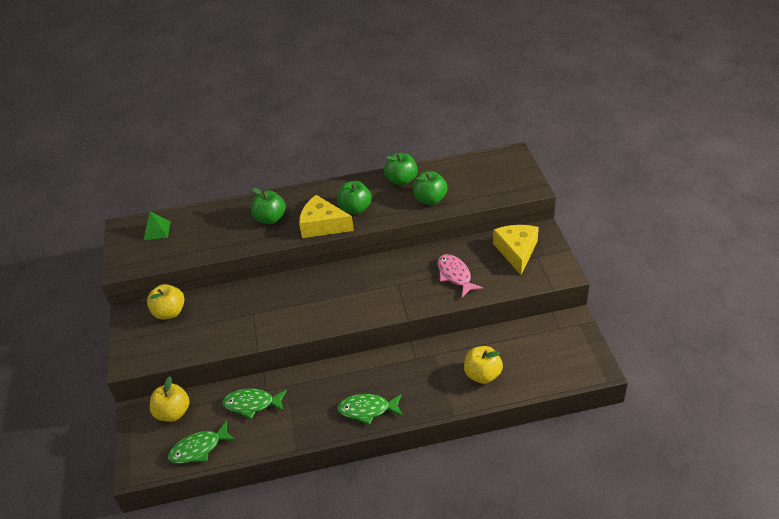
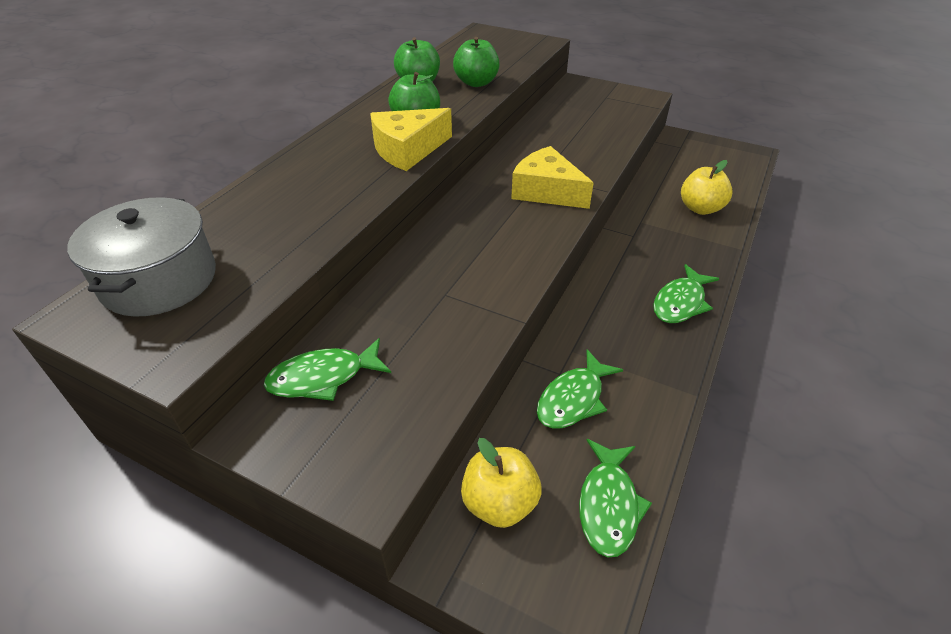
camera: 55 degrees left, 0 degrees up
green pyramid [144,211,171,240] -> grey pot [67,197,216,317]
yellow apple [147,284,184,320] -> green fish [264,338,391,401]
green apple [251,188,286,224] -> none
pink fish [438,254,483,297] -> none
yellow cheese [493,225,539,275] -> yellow cheese moved to [511,146,594,209]

